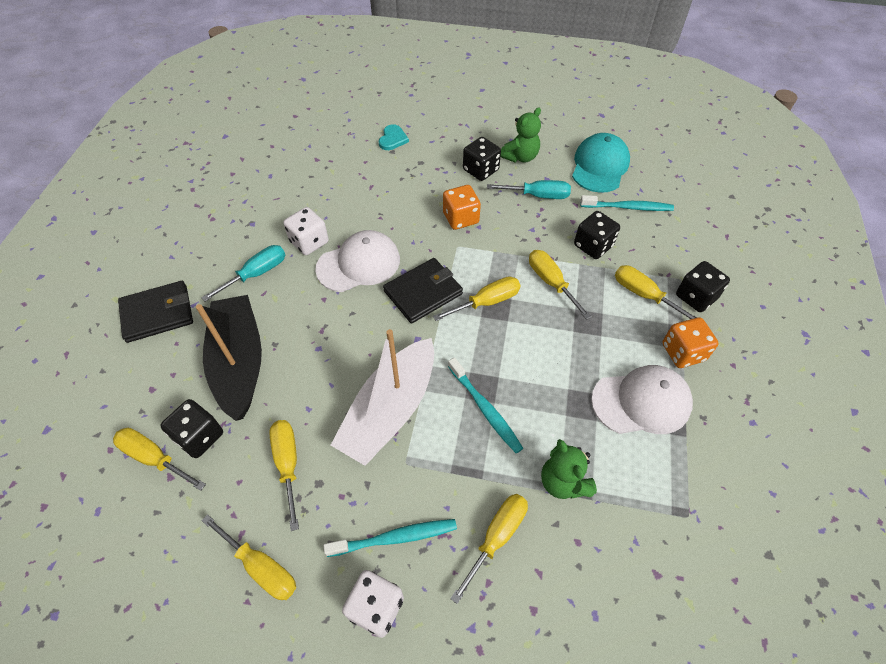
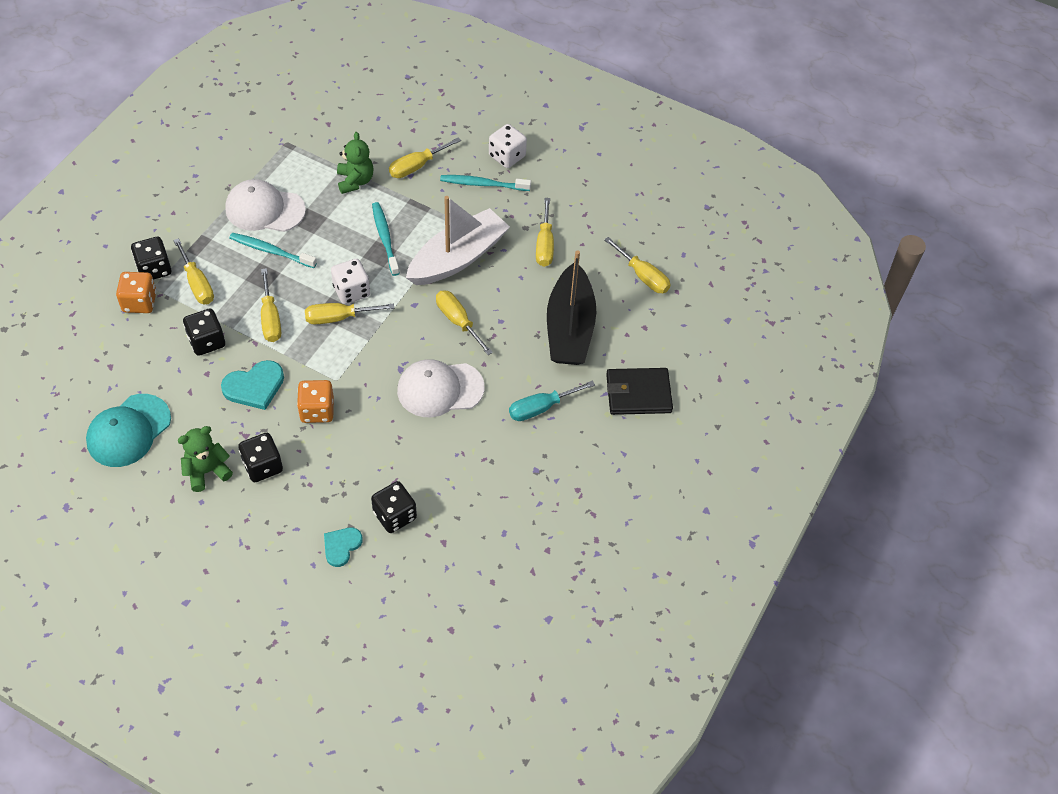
camera: 165 degrees left, 0 degrees up
black dice [160,399,223,458] -> black dice moved to [371,481,417,533]
yellow screwdriver [201,514,296,600] -> yellow screwdriver moved to [436,290,493,355]
white dice [283,207,329,255] -> white dice moved to [331,259,370,304]
black wallet [383,258,463,324] -> none
turquoise screwdriver [487,180,571,199] -> none
turquoise toothbrush [580,195,674,211] -> turquoise toothbrush moved to [229,233,317,268]
orange dice [663,317,719,368] -> orange dice moved to [116,272,157,313]
none -> turquoise heart [221,360,284,410]

